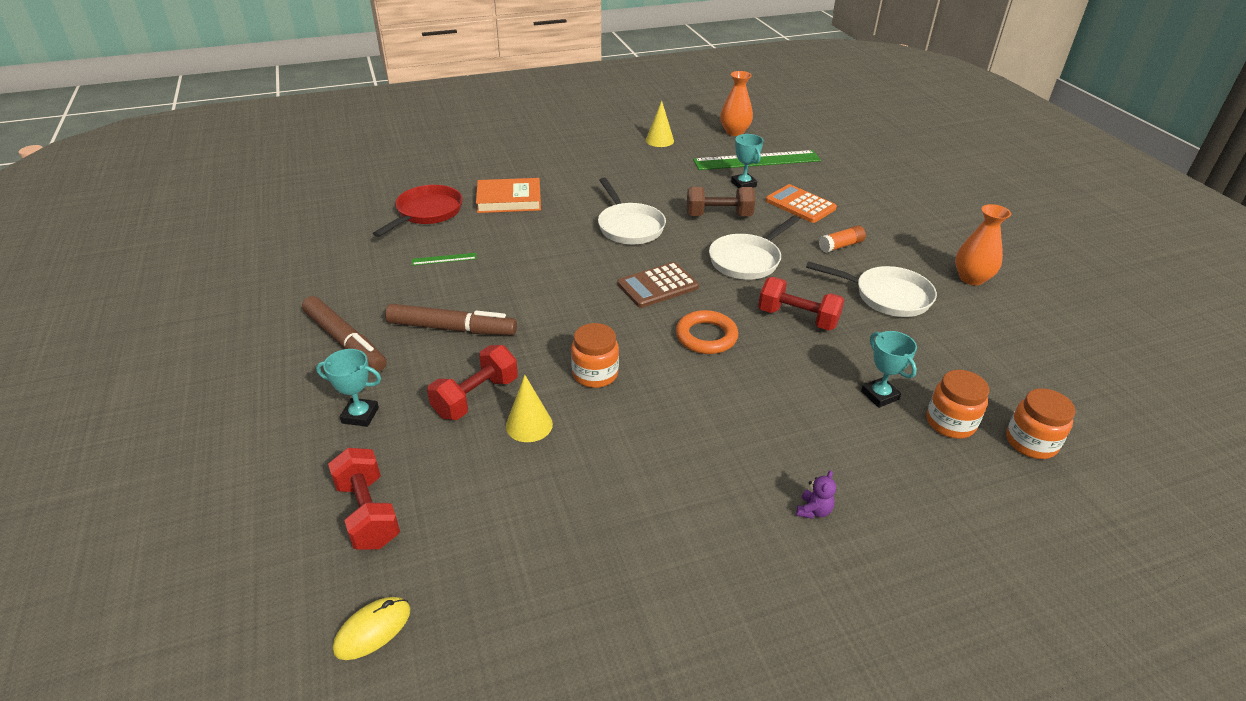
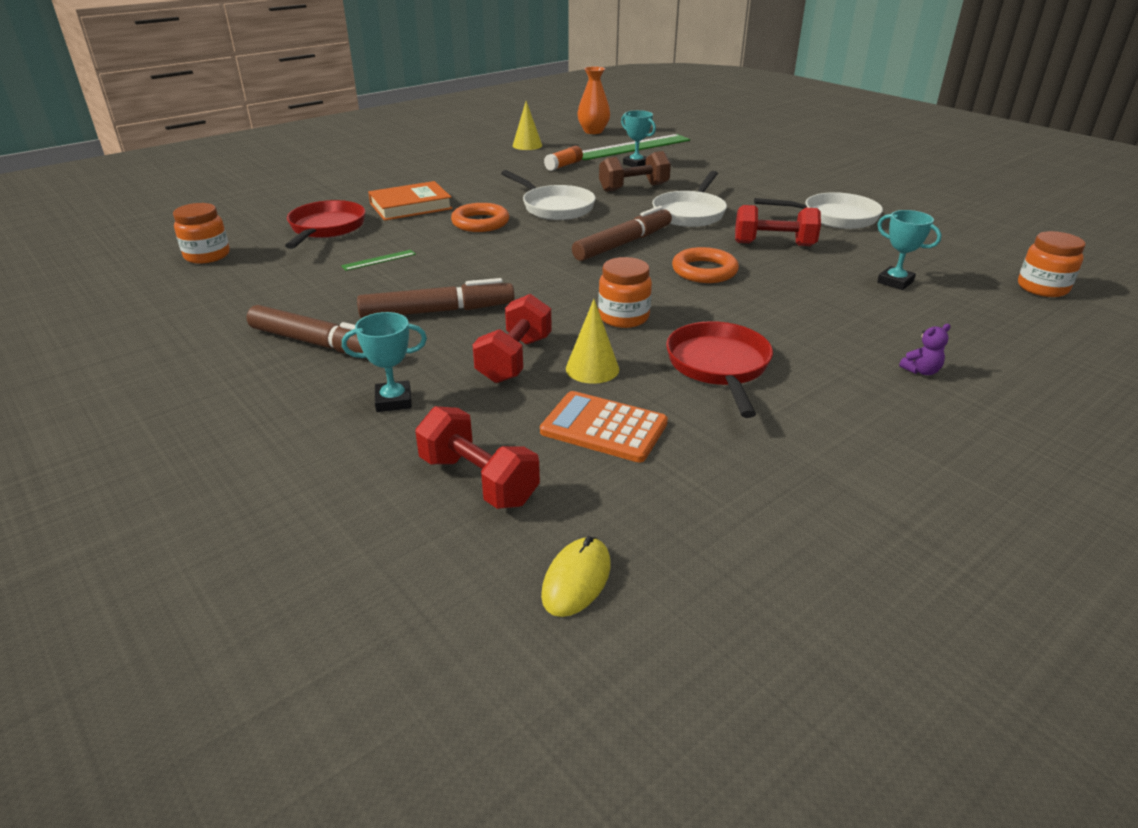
camera: 20 degrees left, 5 degrees down
brown calculator [617,262,699,308] -> brown marker [572,206,672,261]
orange calculator [766,184,837,223] -> orange calculator moved to [540,391,668,463]
purple teddy bear [796,471,836,519] -> purple teddy bear turned 60 degrees clockwise [899,324,951,375]
orange glue stick [819,225,866,253] -> orange glue stick moved to [544,146,583,171]
orange jar [927,370,989,439] -> orange jar moved to [173,203,230,264]
orange vase [955,204,1011,285] -> none
none -> orange ring [451,203,509,232]
none -> red pan [666,321,773,418]

